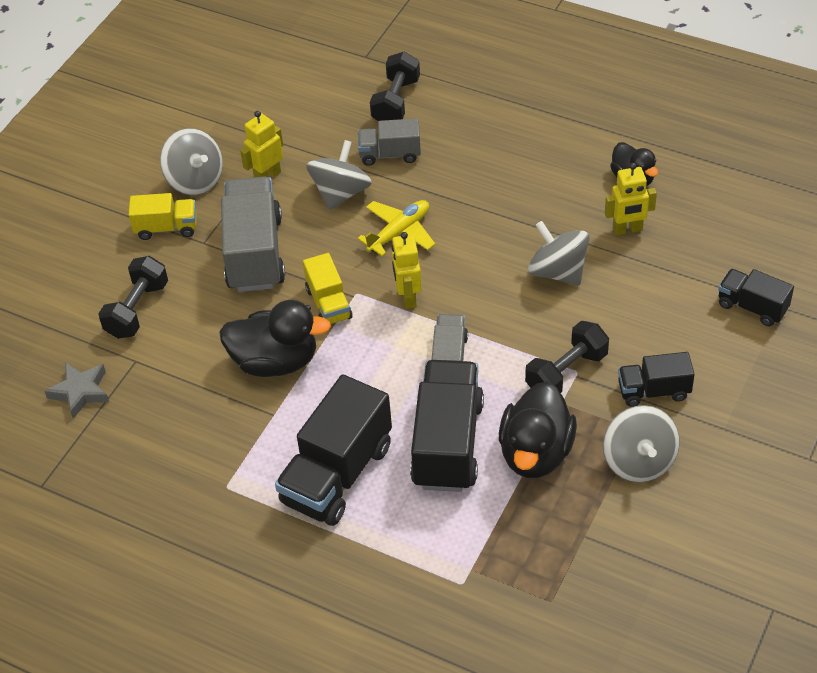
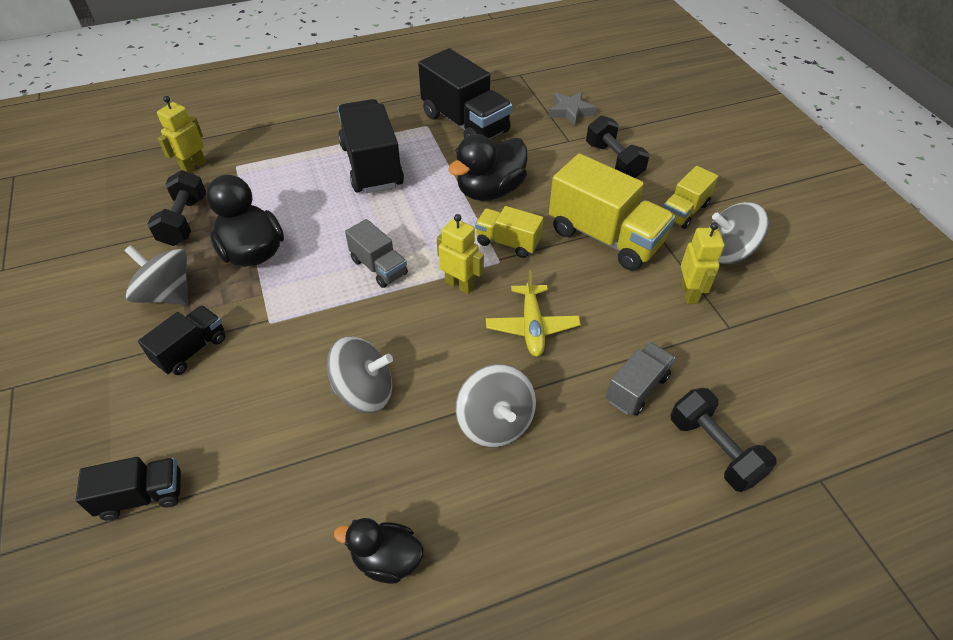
camera: 130 degrees right, 0 degrees up
grey truck [221,177,285,292] -> yellow truck [549,153,675,271]
grey spinning top [306,140,372,210] -> grey spinning top moved to [455,364,536,447]
black truck [410,360,484,492] -> black truck moved to [418,48,512,139]
black dumbbell [525,321,609,393] -> black dumbbell moved to [147,170,206,246]
yellow robot [605,163,657,235] -> yellow robot moved to [157,96,206,173]

